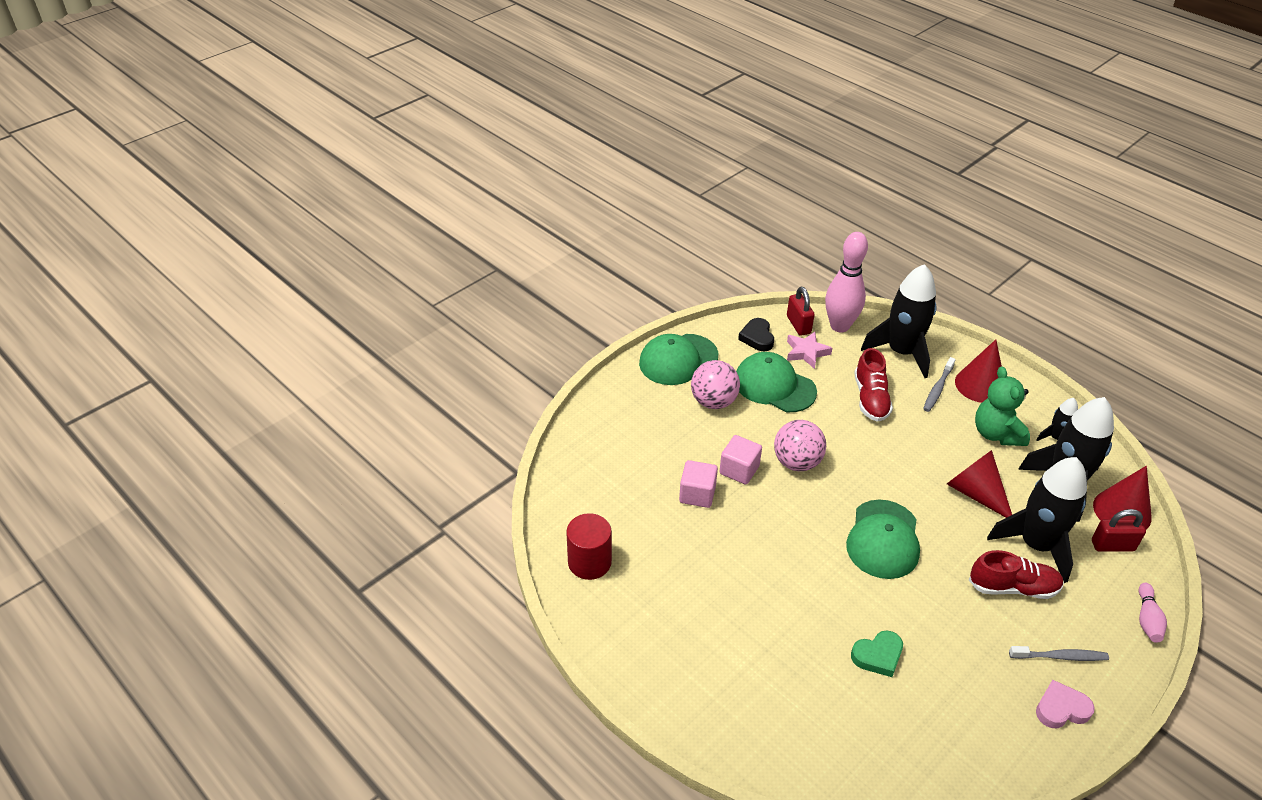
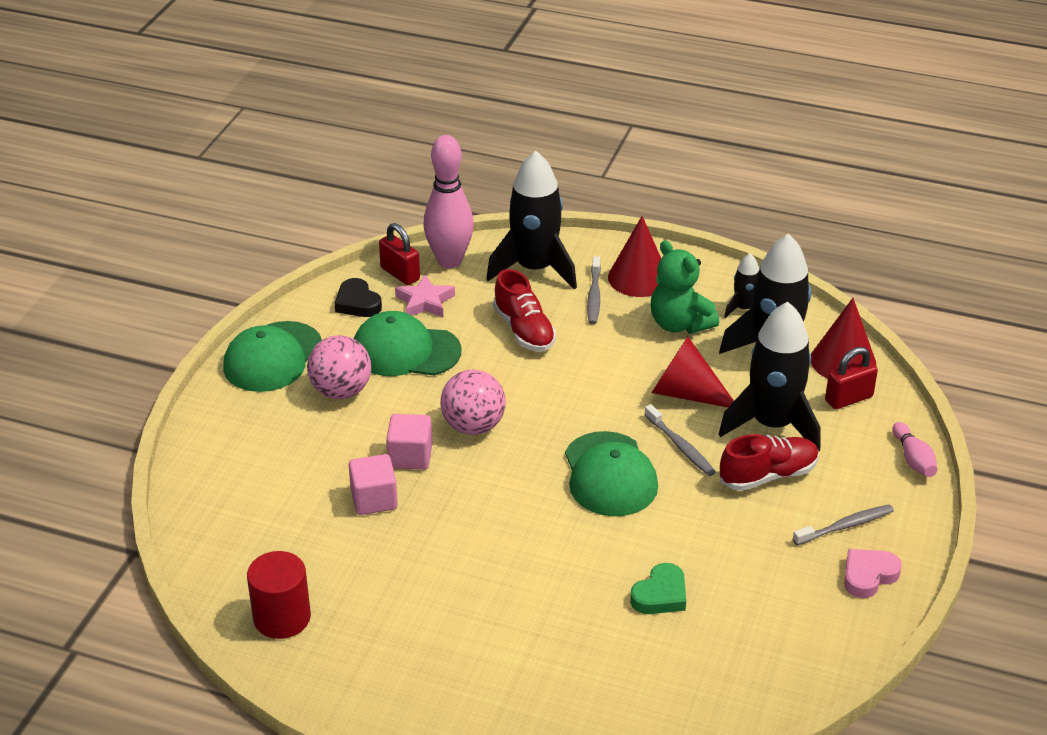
camera: 25 degrees left, 5 degrees down
none -> grey toothbrush [645,404,716,476]

